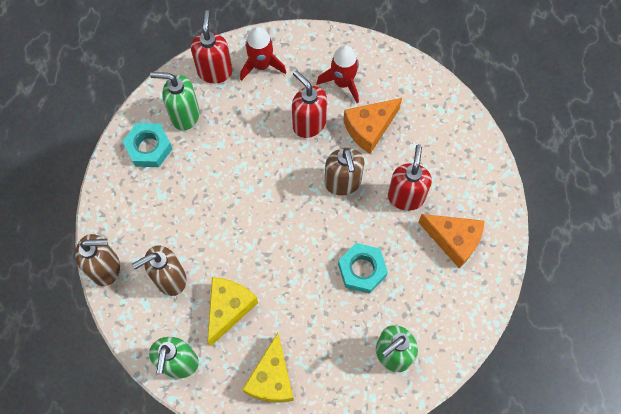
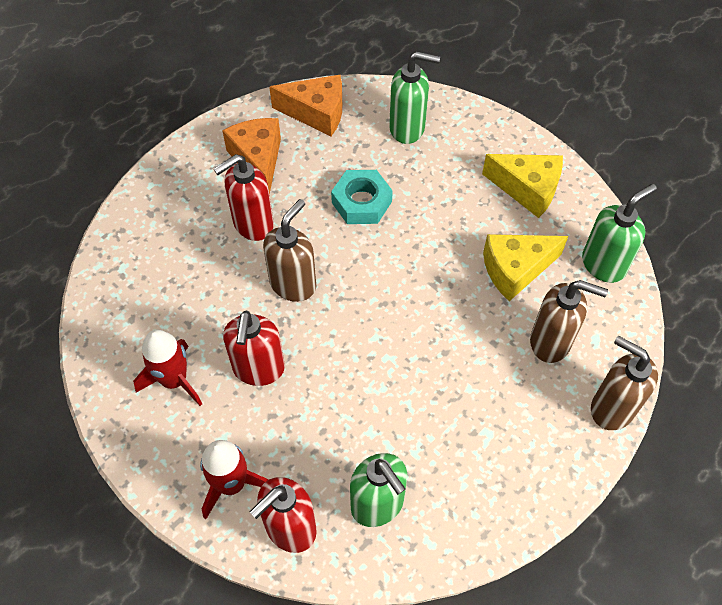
camera: 135 degrees left, 10 degrees down
turquoise nut [122,123,173,167] -> none
yellow cheese [242,333,294,402] -> yellow cheese turned 60 degrees clockwise [482,154,563,218]
orange cheese [343,98,402,154] -> orange cheese moved to [269,75,342,136]

